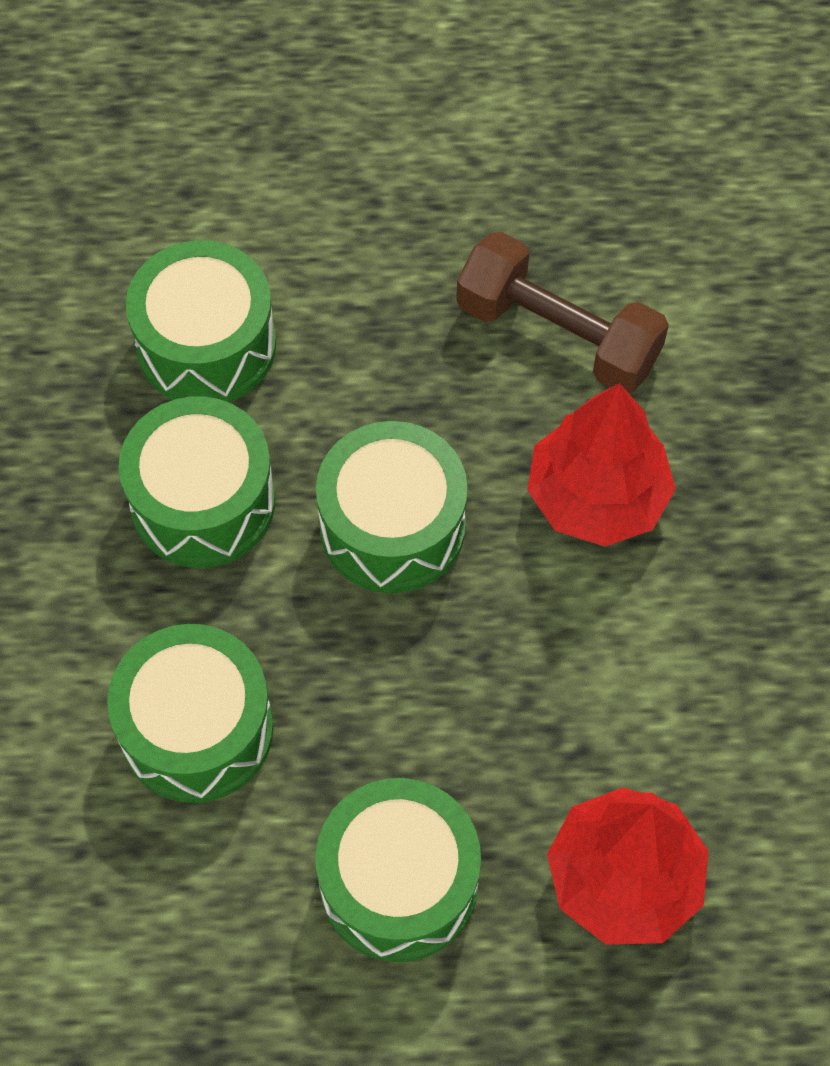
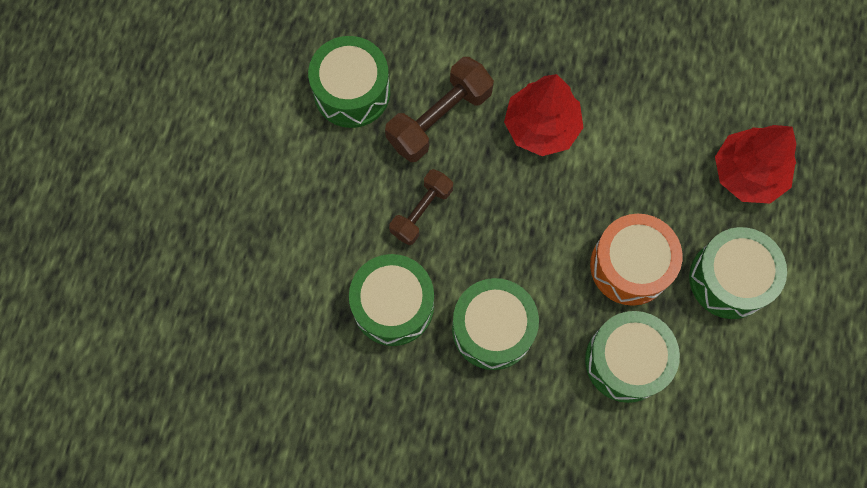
camera: 75 degrees left, 10 degrees up
green drum [316,421,468,593] -> green drum moved to [308,36,390,128]
none -> brown dumbbell [389,169,453,245]
none -> orange drum [590,214,683,306]

